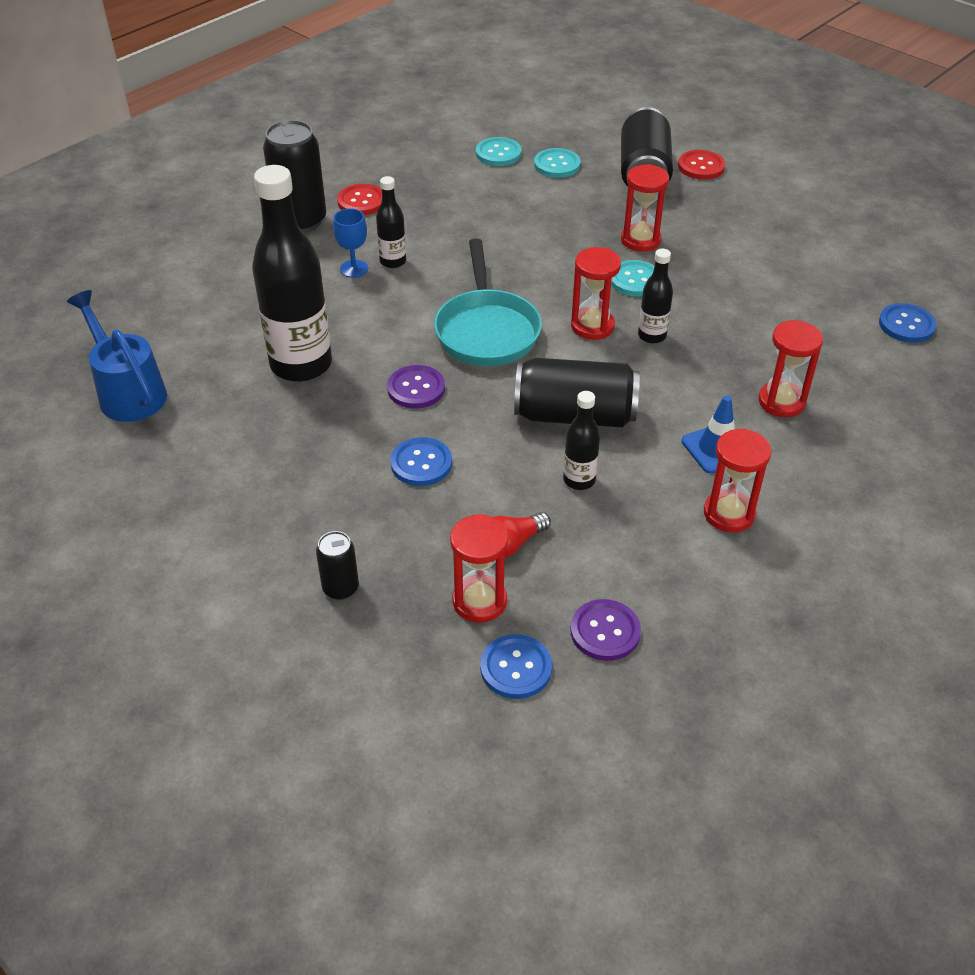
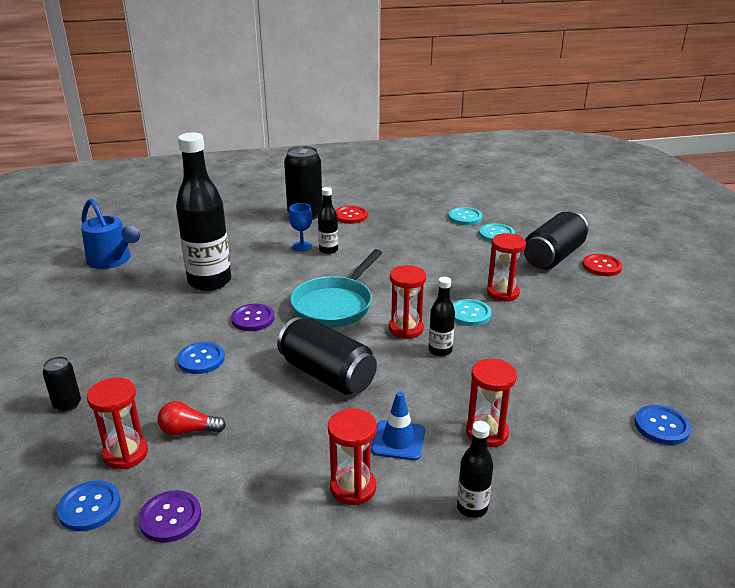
camera: 35 degrees right, 15 degrees down
blue watering can [67,290,167,422] -> blue watering can turned 135 degrees clockwise [81,198,140,269]
black bottle [563,391,600,490] -> black bottle moved to [457,421,493,518]

